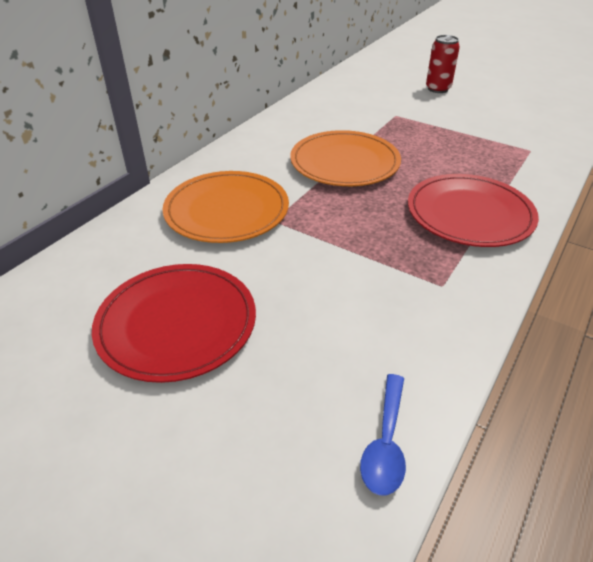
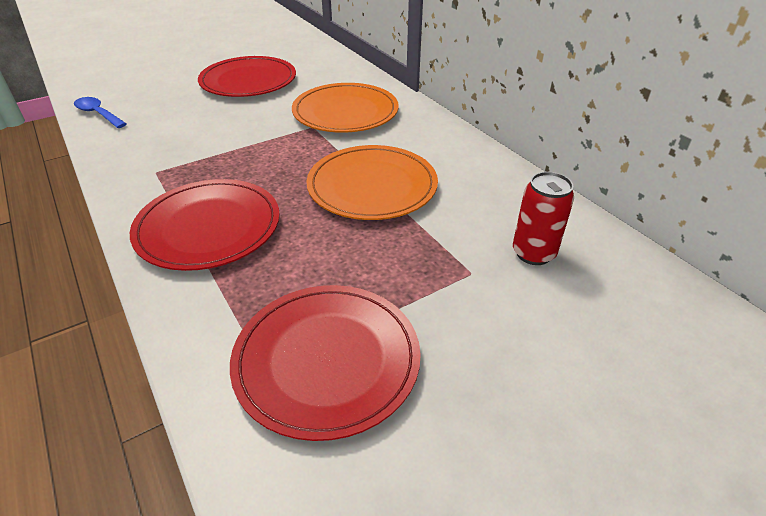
camera: 115 degrees right, 0 degrees up
red can [426,35,460,93] -> red can moved to [513,172,574,265]
none -> red plate [230,285,421,441]

